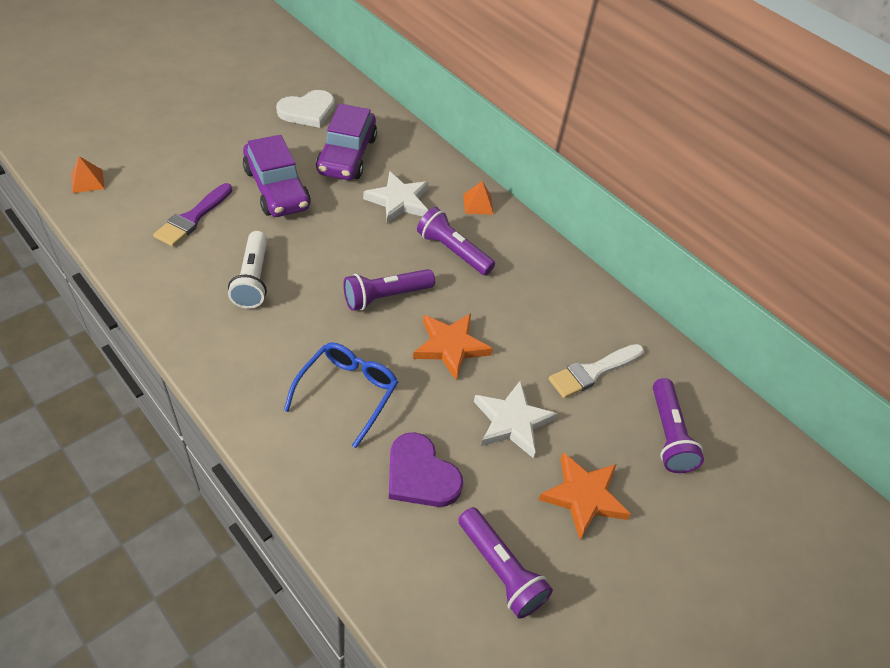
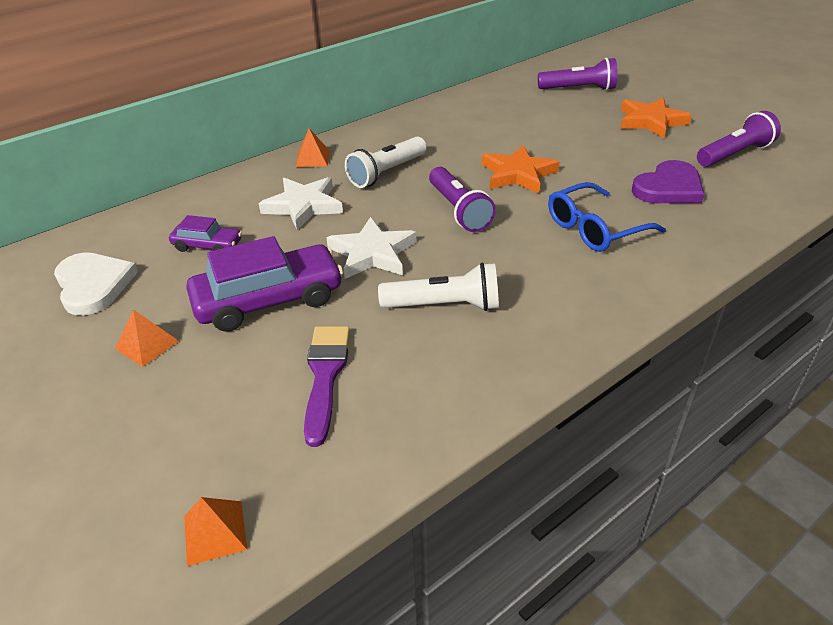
camera: 80 degrees left, 10 degrees down
purple brush [153,183,233,247] -> purple brush turned 120 degrees counterclockwise [304,326,350,447]
blue glasses [284,342,398,448] -> blue glasses turned 60 degrees counterclockwise [548,182,666,252]
purple car [316,103,377,180] -> purple car [169,215,242,252], size x0.52
purple flashlight [417,207,495,276] -> white flashlight [345,137,427,188]
white star [474,380,558,458] -> white star moved to [326,217,416,279]
white brush [549,344,644,398] -> none
none -> orange pyramid [115,309,179,367]

